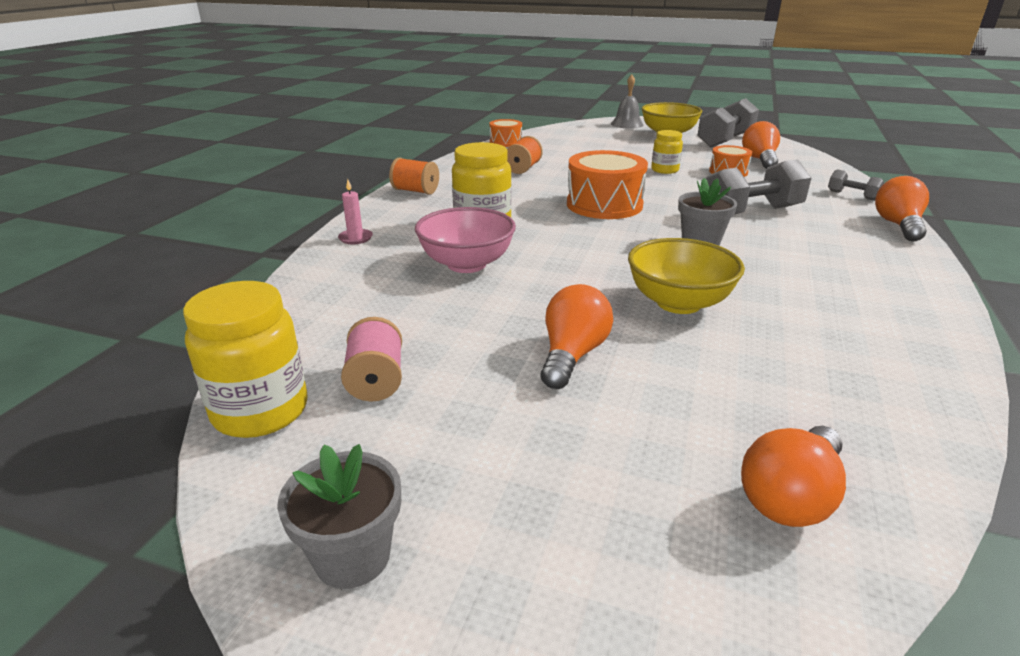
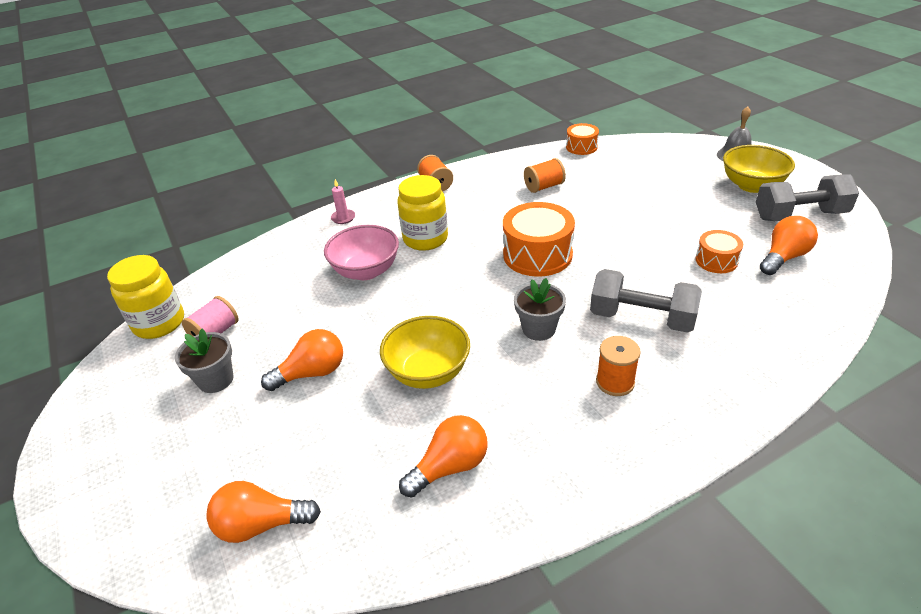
camera: 45 degrees right, 10 degrees up
grey flower pot [277,444,401,589] -> grey flower pot moved to [175,329,234,393]
yellow jar [651,130,683,174] -> none
grey dumbbell [828,169,884,201] -> none
orange light bulb [875,176,929,242] -> orange light bulb moved to [399,415,487,497]
none -> orange spool [596,336,641,396]

